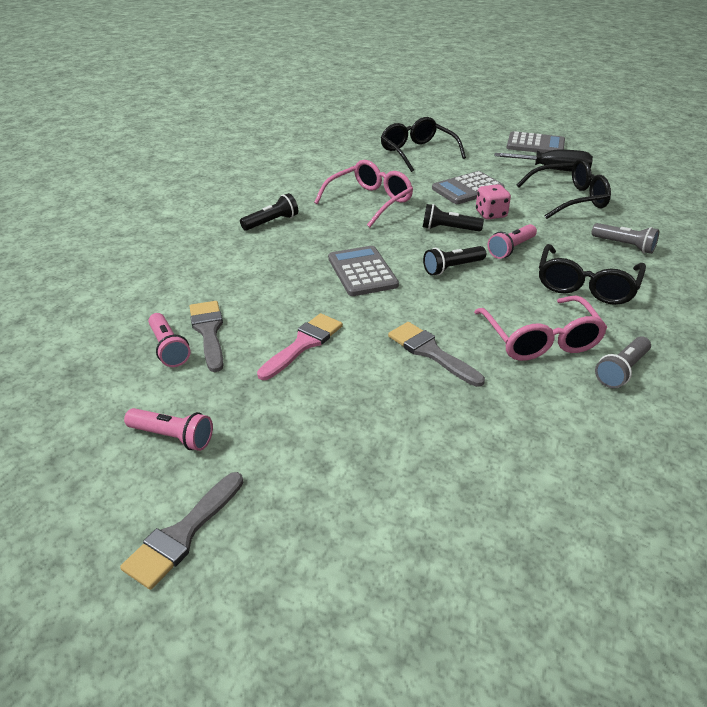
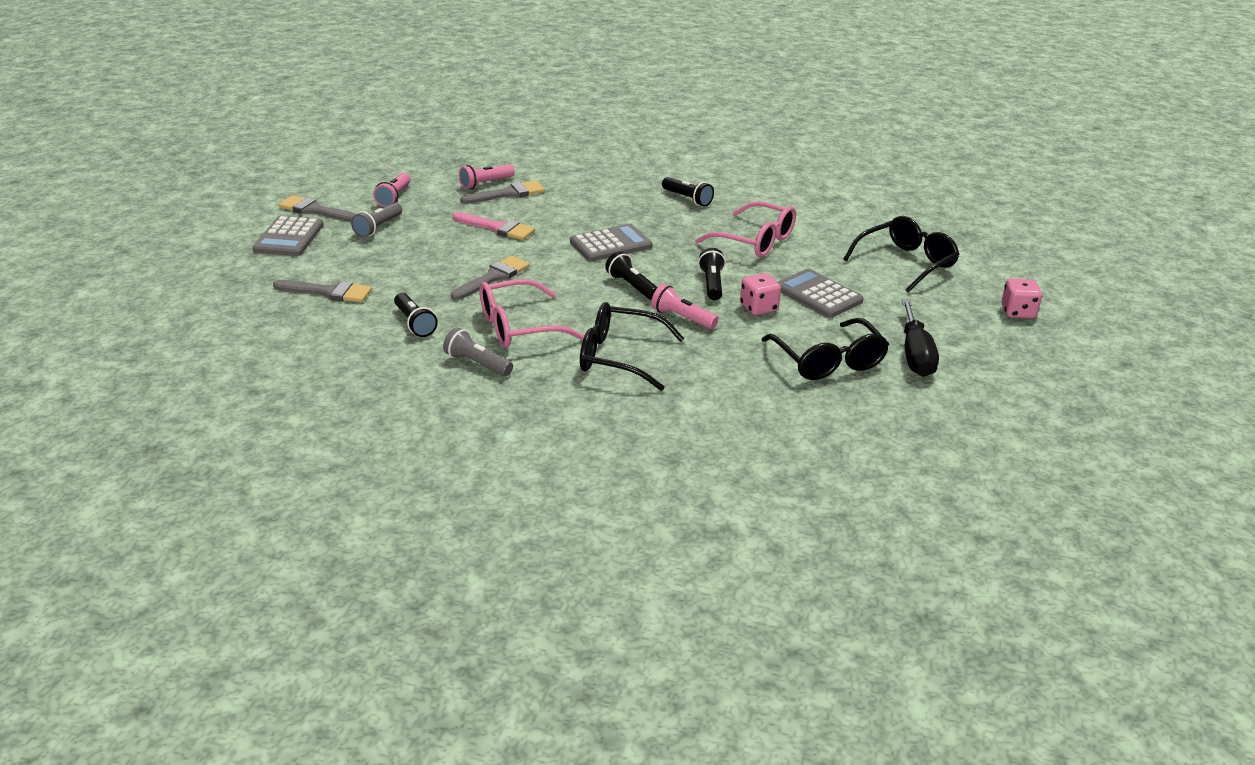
camera: 80 degrees right, 5 degrees down
grey calculator [507,131,565,153] -> grey calculator moved to [253,216,324,256]
grey flashlight [591,223,659,254] -> grey flashlight moved to [351,202,402,238]
none -> grey brush [273,280,372,302]
none -> black flashlight [394,293,438,337]
none -> pink dice [1001,279,1042,318]

